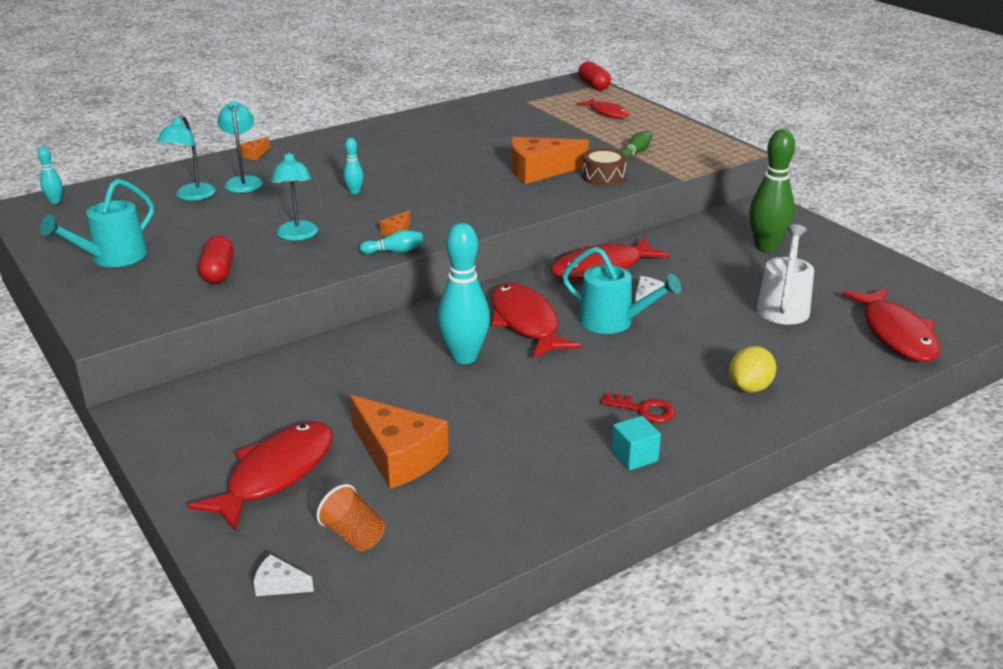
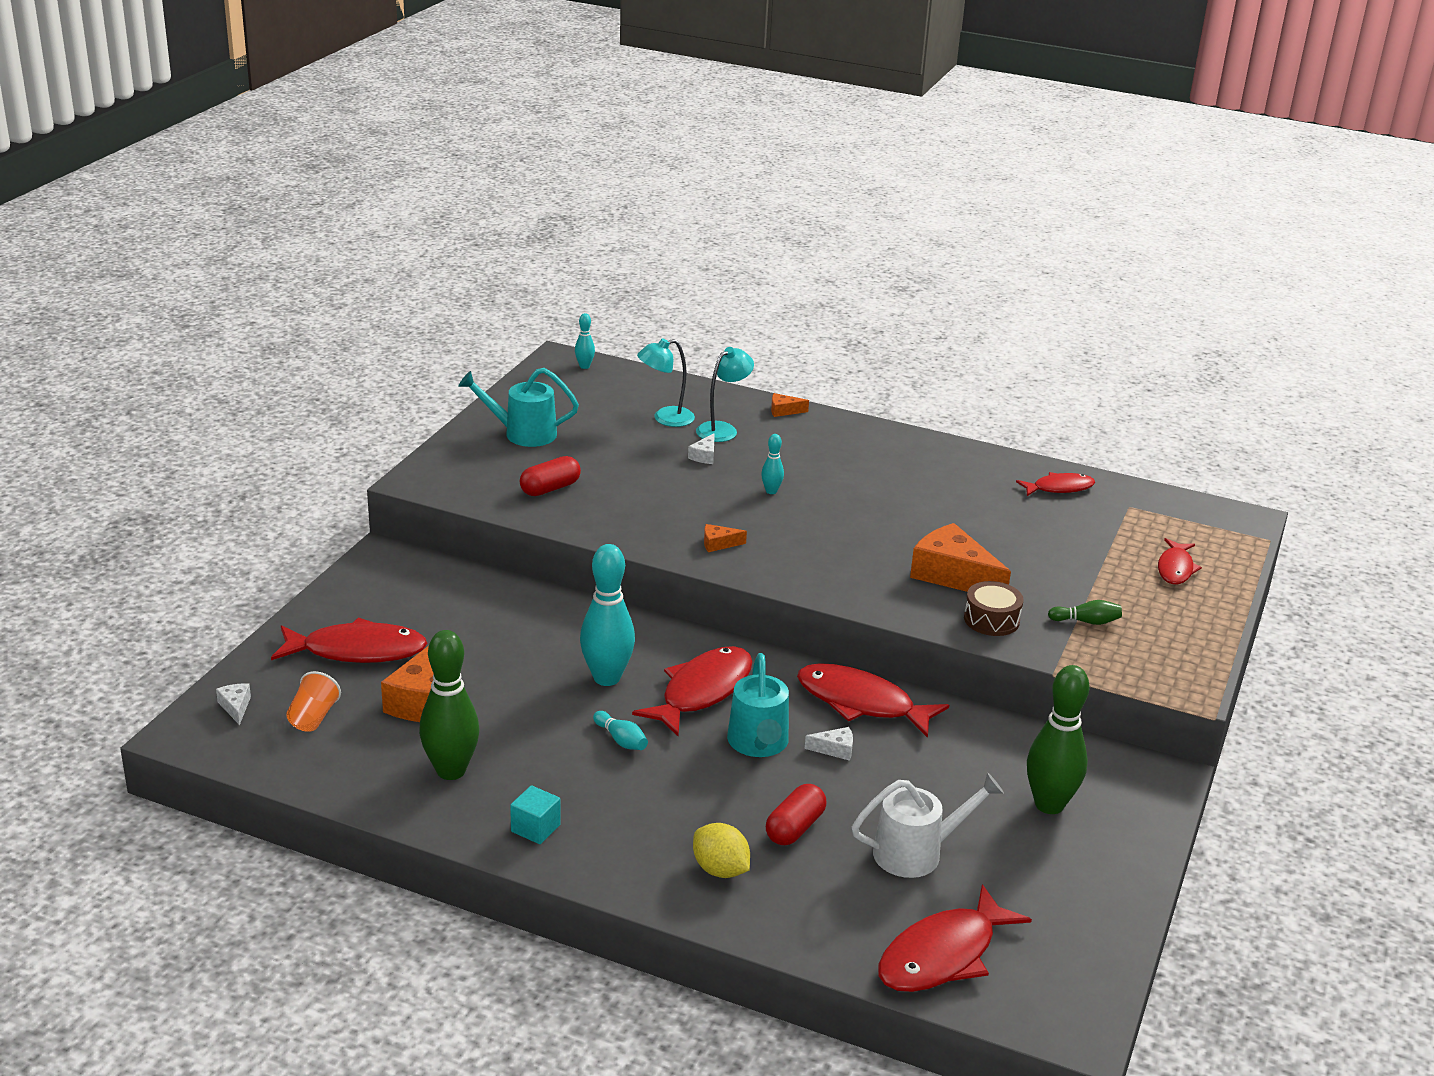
camera: 55 degrees right, 0 degrees up
turquoise lamp [271,150,318,241] -> none
turquoise bowling pin [360,230,424,254] -> turquoise bowling pin moved to [593,711,648,750]
red capsule [578,61,611,90] -> red capsule moved to [766,784,826,845]
red key [601,393,675,423] -> none
yellow lemon [729,346,776,393] -> yellow lemon turned 45 degrees clockwise [693,823,750,878]
none -> green bowling pin [419,630,479,780]
none -> white cheese [688,433,715,464]
none -> red fish [1016,472,1095,496]

